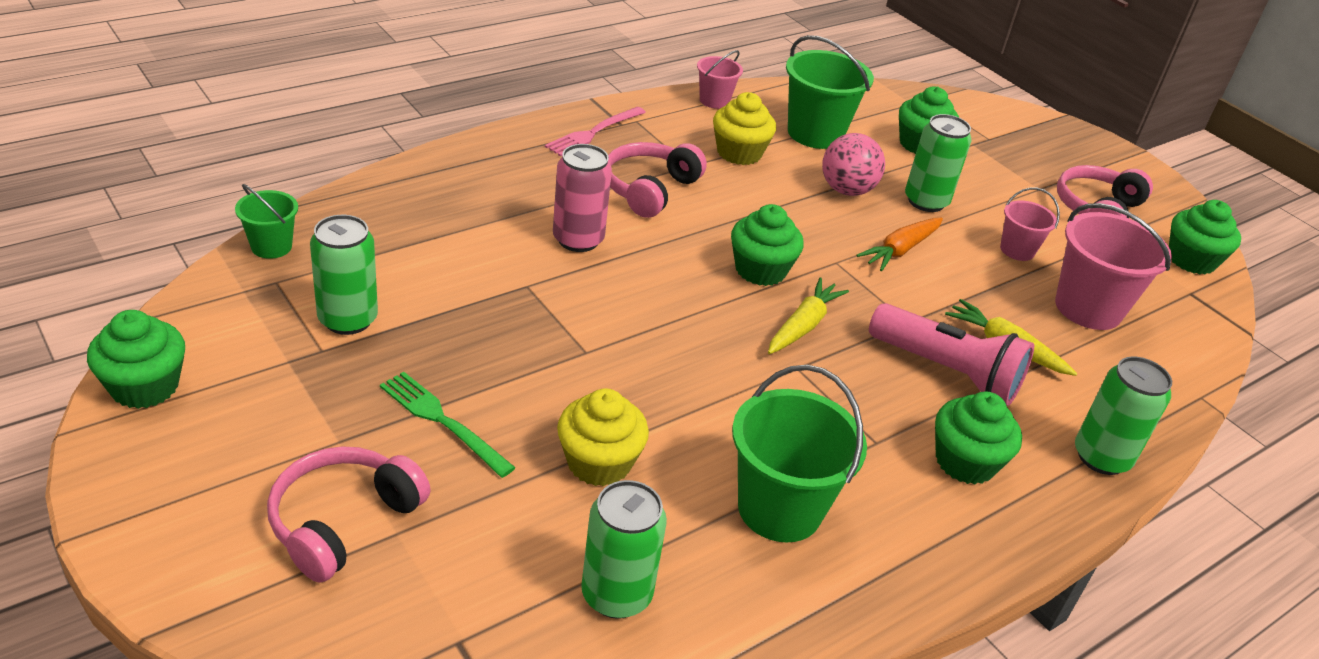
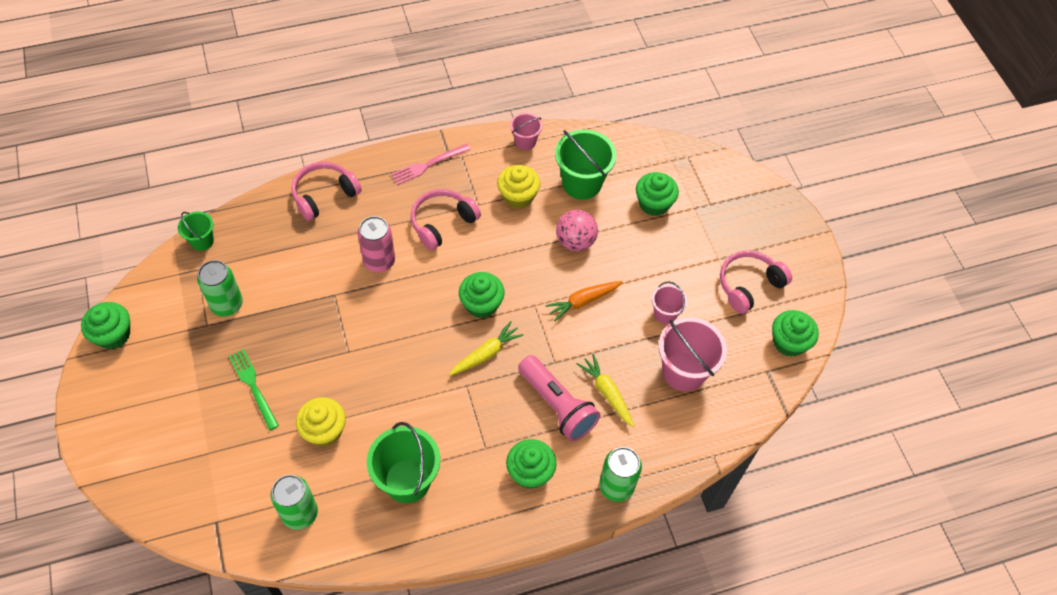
camera: 20 degrees right, 20 degrees up
pink headphones [267,446,431,583] -> pink headphones moved to [291,162,362,221]
green can [905,114,972,212] -> none

